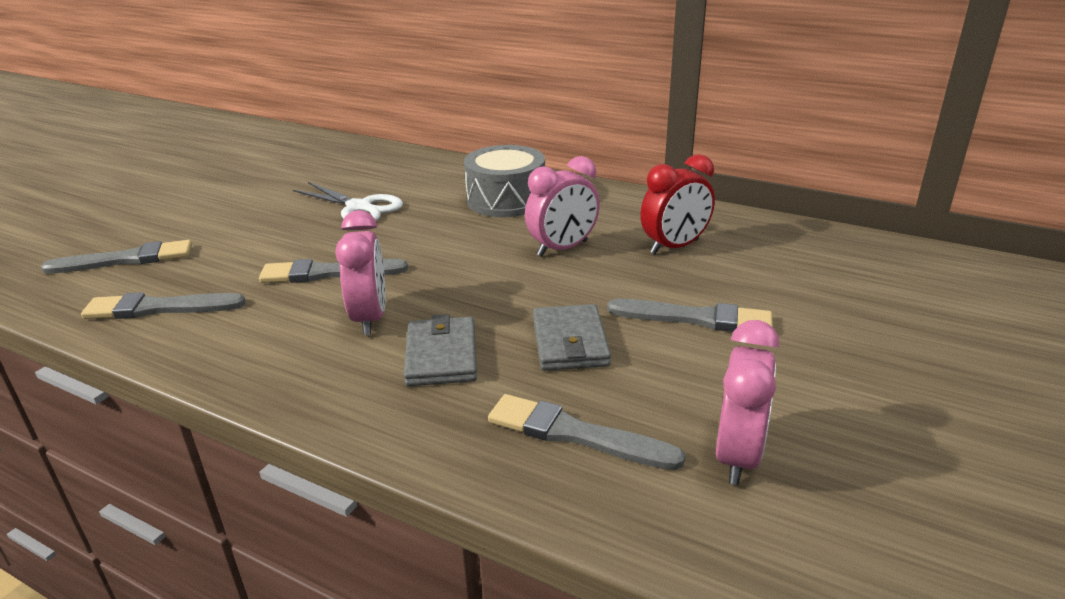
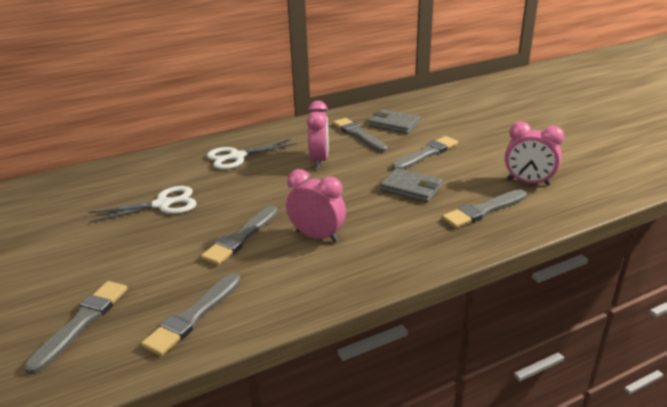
camera: 55 degrees left, 0 degrees up
grey wallet [404,314,477,386] -> grey wallet moved to [369,109,420,134]
grey drum [464,145,545,217] -> white scissors [207,139,296,170]
red clock [640,154,715,254] -> grey brush [333,118,388,152]
pink clock [716,320,779,485] -> pink clock turned 150 degrees clockwise [505,122,564,186]

